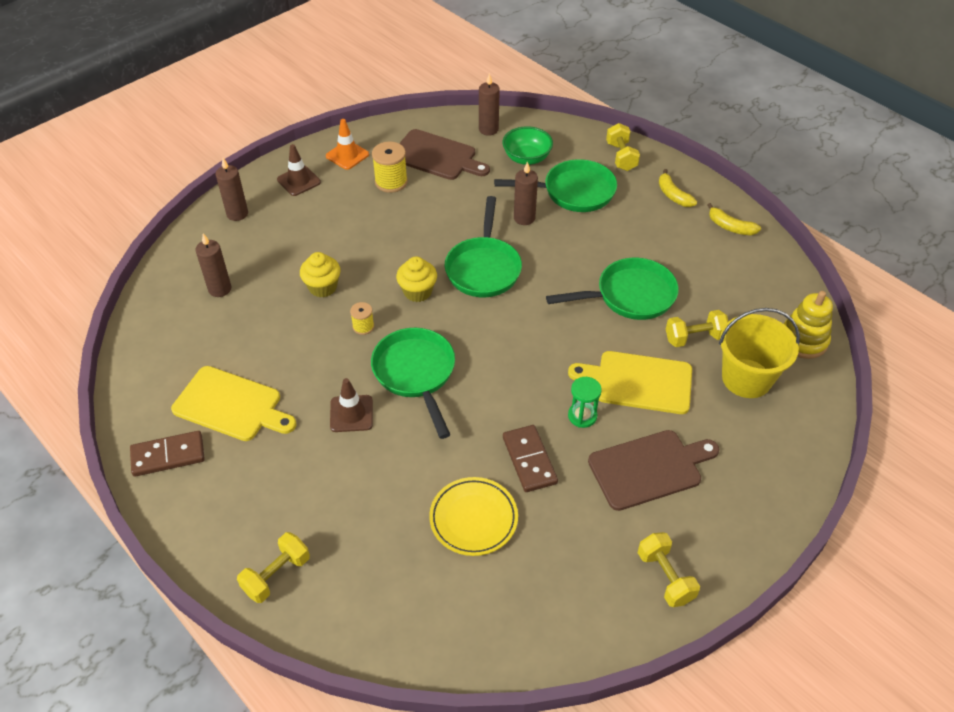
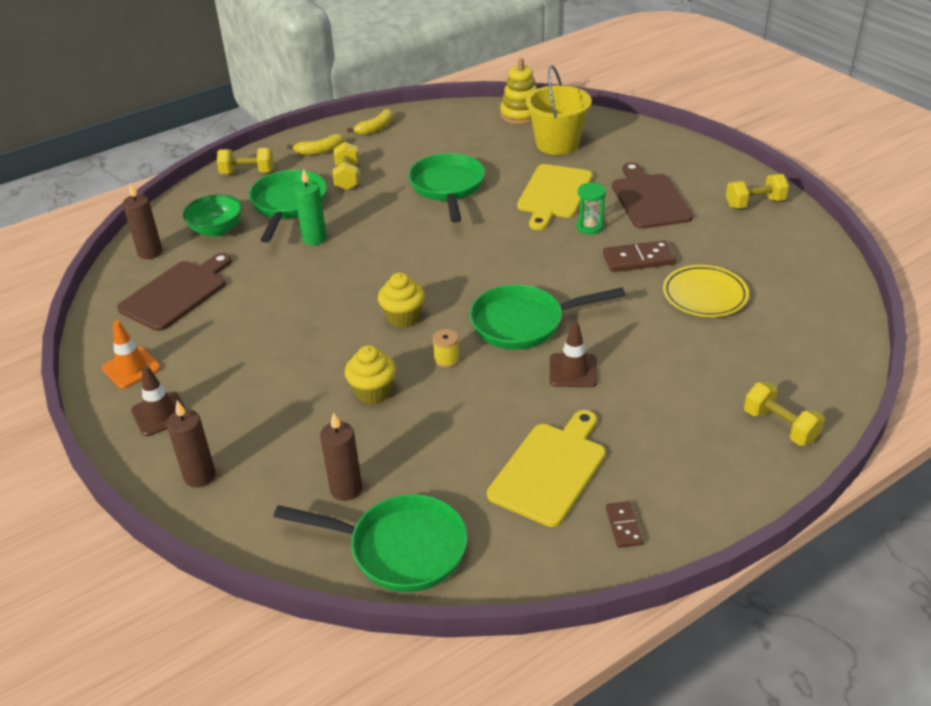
camera: 80 degrees left, 10 degrees down
brown domino [130,431,205,477] -> brown domino [606,501,644,548], size x0.60
yellow spool [372,142,408,193] -> none
green pan [445,196,522,297] -> green pan moved to [274,494,468,592]
brown candle [514,161,538,225] -> green candle [294,168,327,245]
yellow dumbbell [666,310,729,347] -> yellow dumbbell moved to [333,142,359,190]

